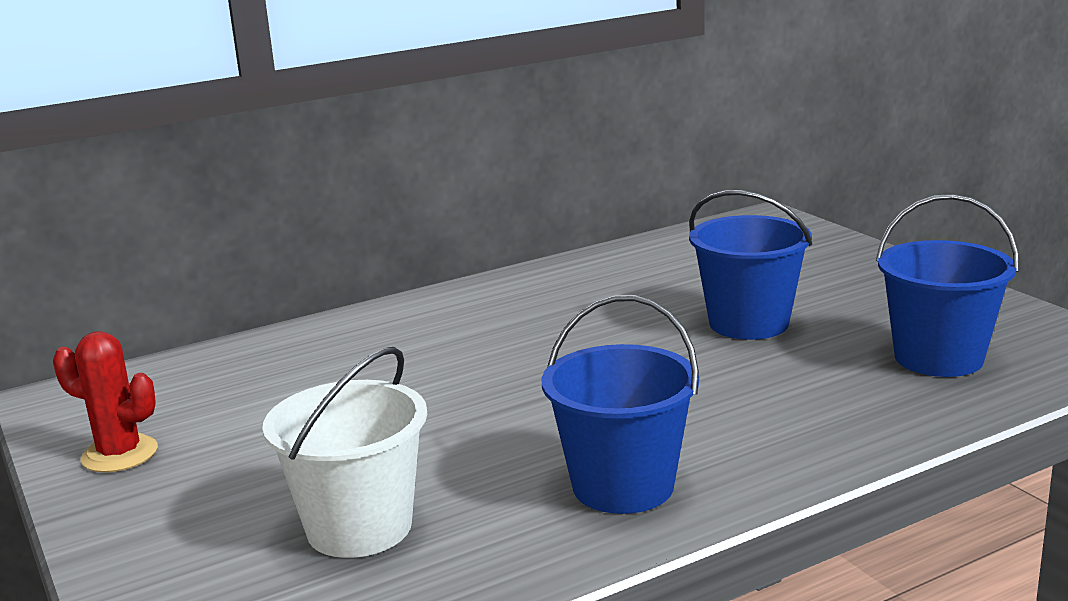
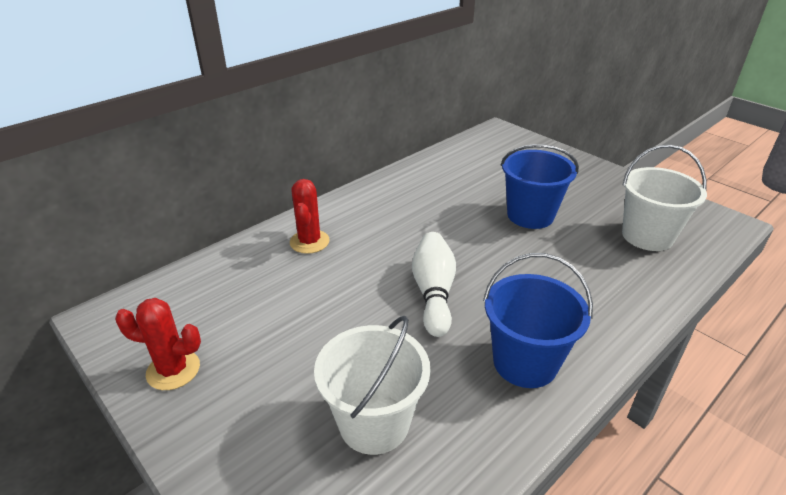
camera: 15 degrees left, 15 degrees up
blue bucket [876,194,1019,377] -> white bucket [622,145,707,251]
none -> red cactus [290,179,330,254]
none -> white bowling pin [412,232,456,337]

